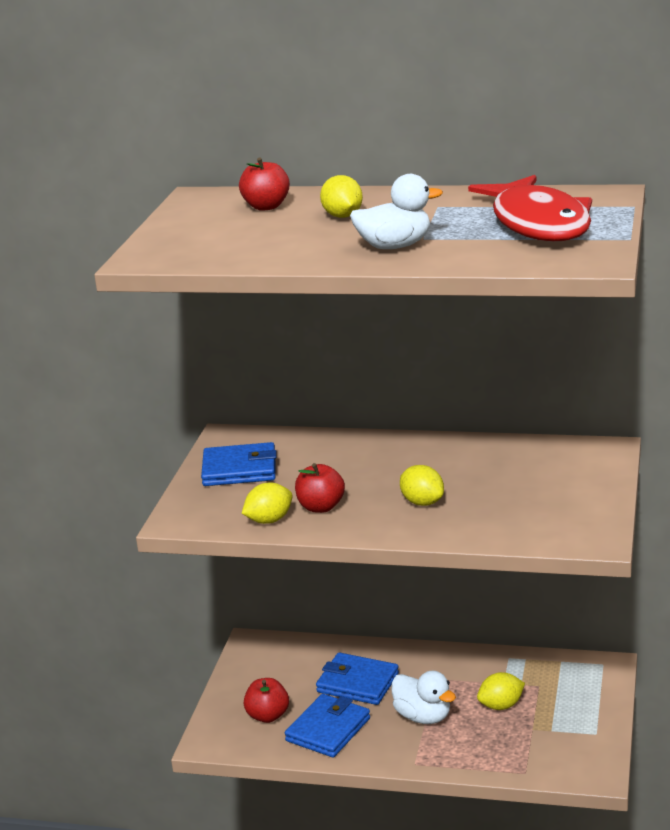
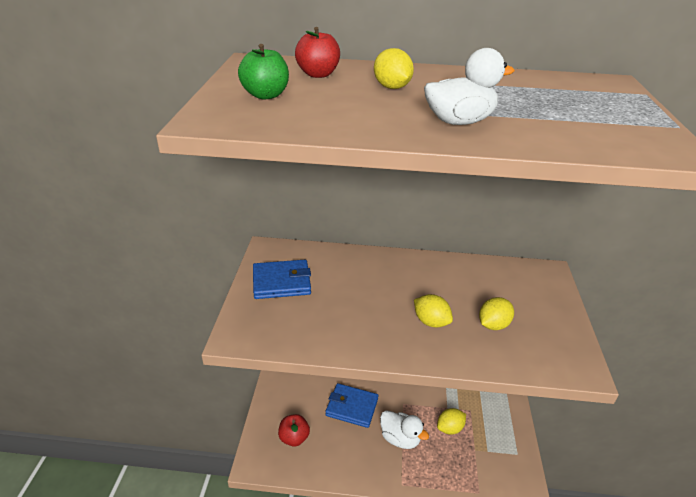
camera: 10 degrees left, 10 degrees up
yellow lemon [242,483,293,524] -> yellow lemon moved to [479,297,514,330]
blue wallet [285,694,370,758] -> none
red apple [295,463,345,513] -> none
red fish [468,175,592,242] -> none
none -> green apple [238,44,289,99]

